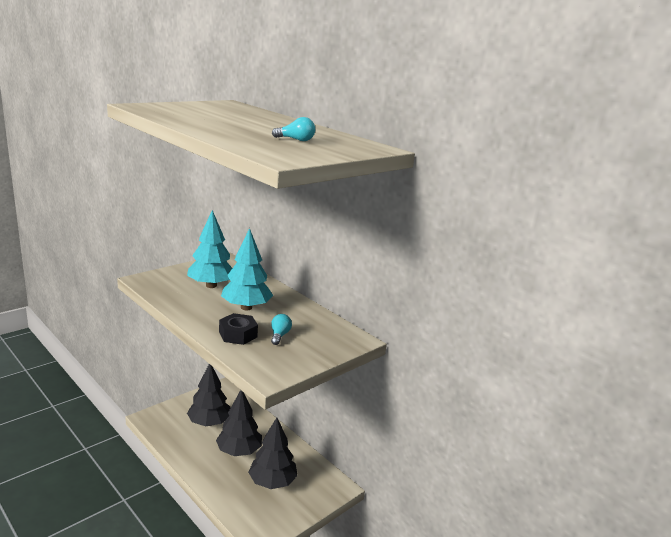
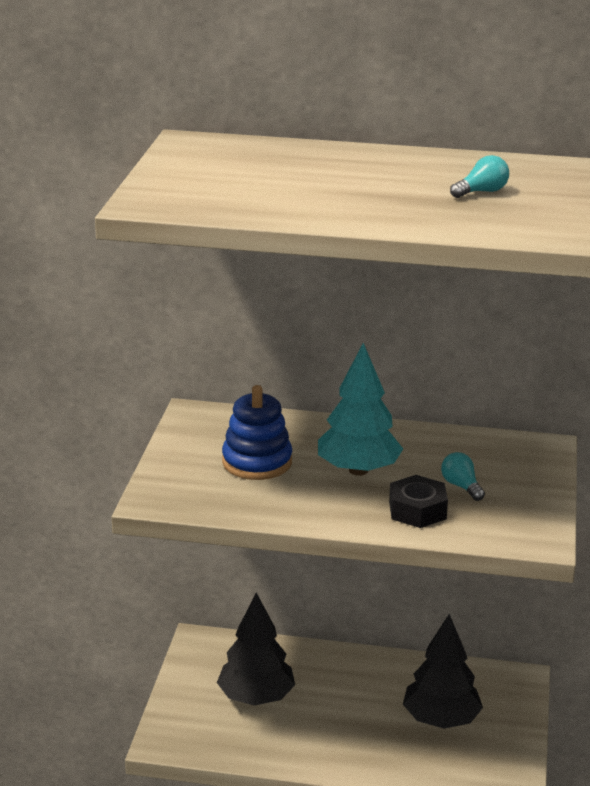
camera: 35 degrees left, 5 degrees up
turquoise tree [187,210,232,288] -> blue stacking toy [222,385,292,480]
black tree [216,390,262,456] -> none

